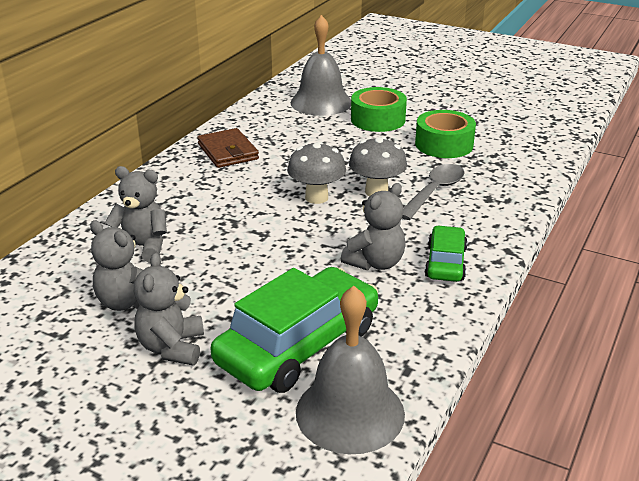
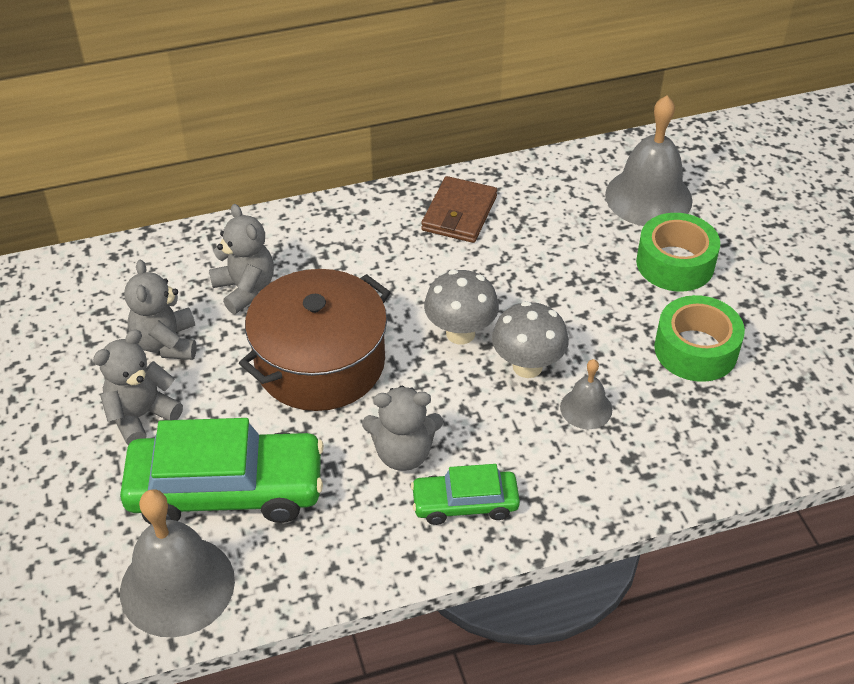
camera: 45 degrees right, 15 degrees up
grey spoon [402,164,465,220] -> grey bell [560,359,612,429]
green car [425,225,468,282] -> green car turned 150 degrees counterclockwise [411,464,520,525]
none -> brown pot [239,269,391,411]

